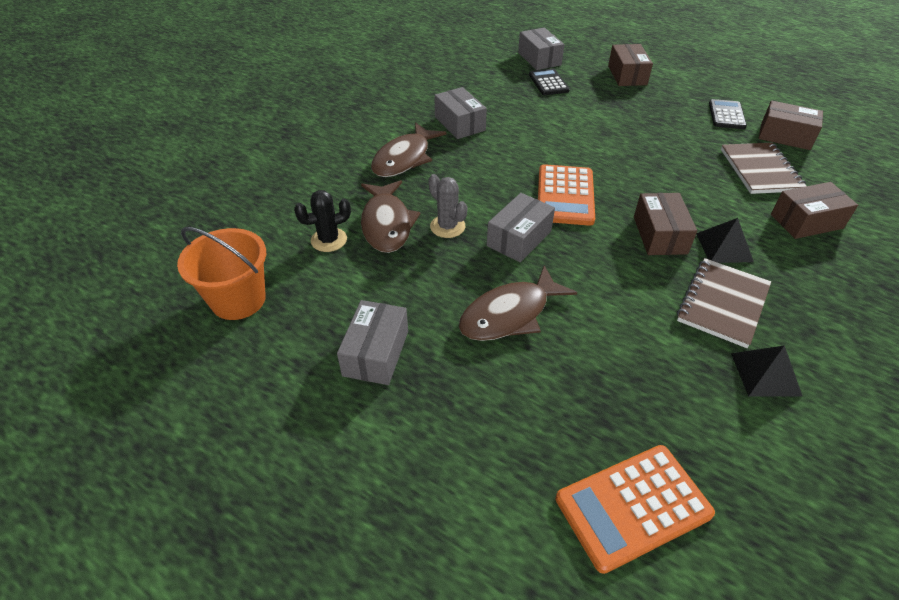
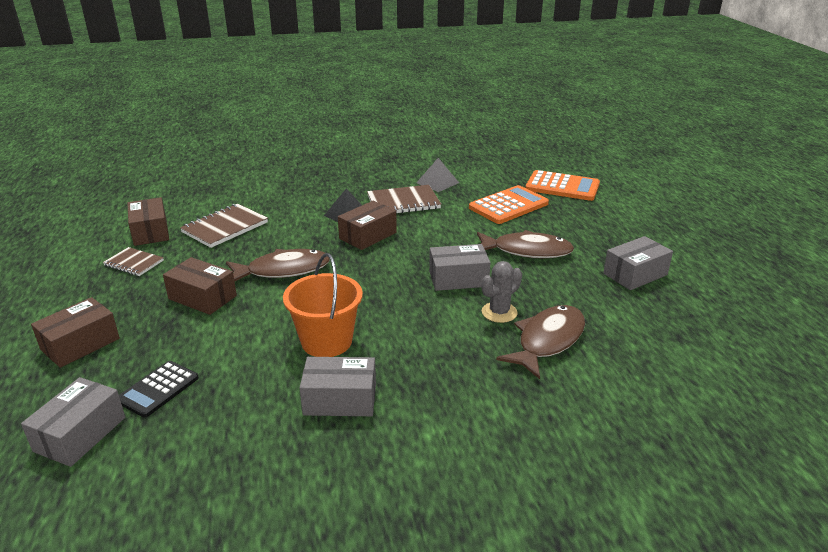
camera: 135 degrees left, 15 degrees down
orange bucket [177,227,266,320] -> orange bucket moved to [283,253,363,357]
black cactus [294,190,351,252] -> none
brown fish [371,122,447,177] -> brown fish moved to [226,249,330,281]
grey cactus [428,174,467,238] -> grey cactus turned 45 degrees clockwise [481,261,522,323]
grey box [434,87,487,139] -> grey box turned 75 degrees clockwise [300,357,376,416]
orange calculator [538,164,595,226] -> orange calculator moved to [469,185,549,224]
black calculator [709,99,747,129] -> brown notebook [103,247,164,276]
black pyramid [731,345,802,397] -> grey pyramid [416,158,459,192]
brown box [771,182,858,239] -> brown box moved to [163,257,237,315]

